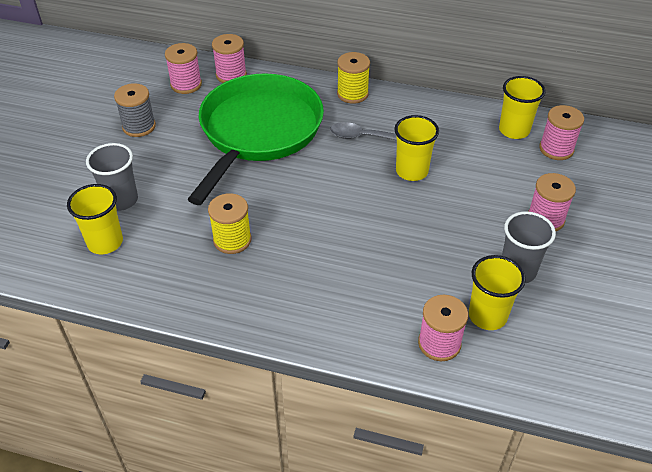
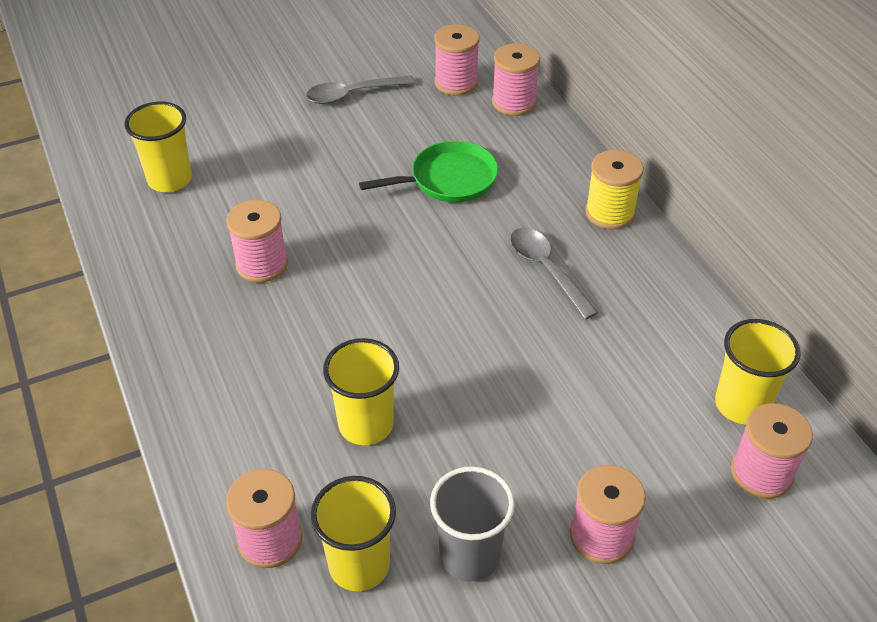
camera: 50 degrees right, 0 degrees up
grey cup [86,143,138,211] -> none
grey spool [114,83,156,137] -> grey spoon [306,75,416,104]
green pan [187,73,324,205] -> green pan [359,141,498,203], size x0.48
yellow spool [208,193,251,254] -> pink spool [227,200,288,283]
yellow cup [395,115,439,181] -> yellow cup moved to [323,338,399,445]

